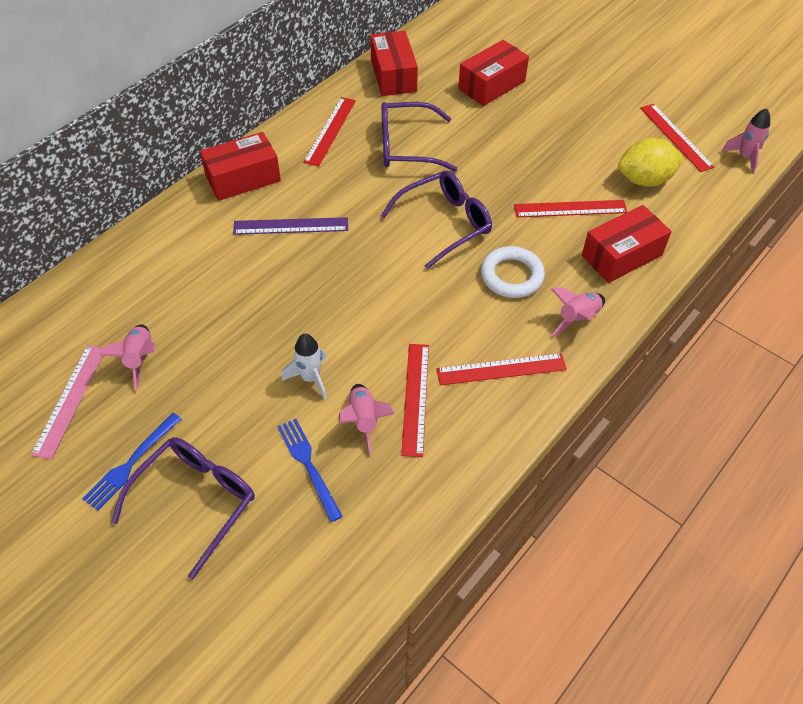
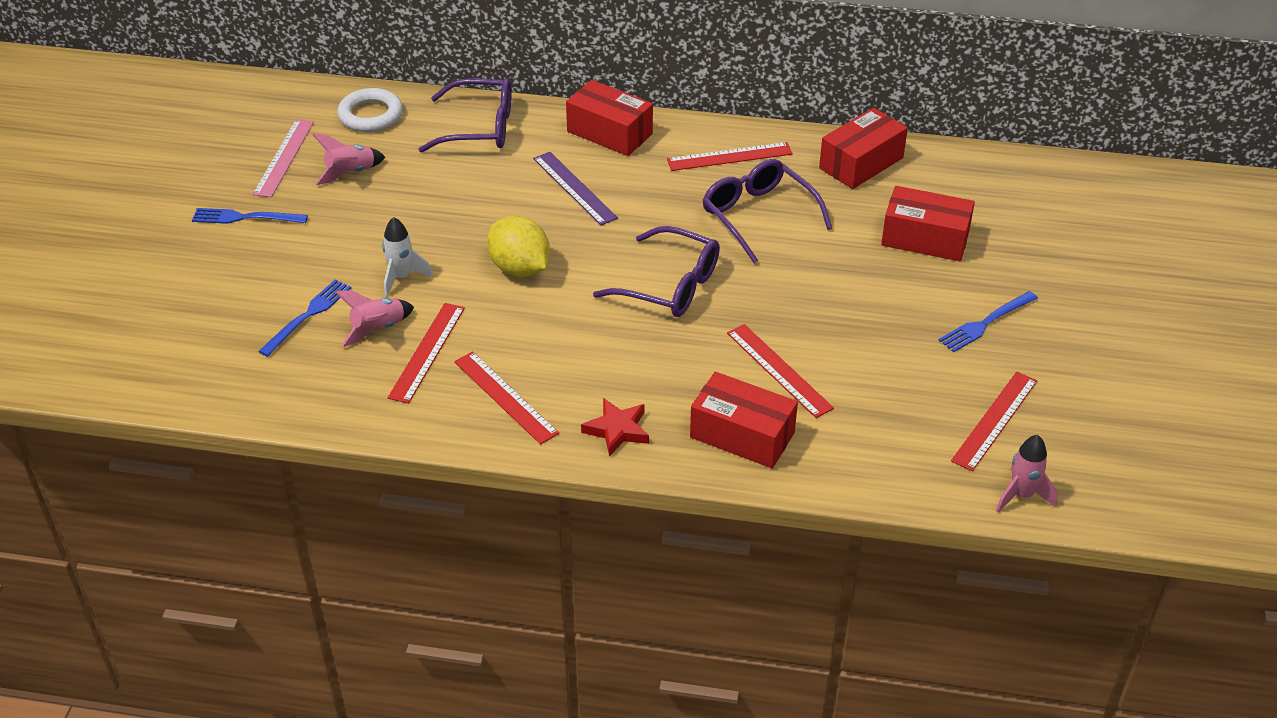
camera: 60 degrees right, 10 degrees down
pink ruler [31,345,104,459] -> pink ruler turned 60 degrees counterclockwise [253,119,314,197]
purple glasses [111,437,255,579] -> purple glasses moved to [419,78,512,153]
red ruler [401,344,429,457] -> red ruler turned 45 degrees counterclockwise [388,303,465,404]
white ring [481,246,545,298] -> white ring moved to [337,88,403,132]
pink rocket [551,287,605,337] -> red star [581,398,649,457]
yellow lemon [618,138,684,187] -> yellow lemon moved to [487,216,550,277]
none -> blue fork [938,291,1038,352]

